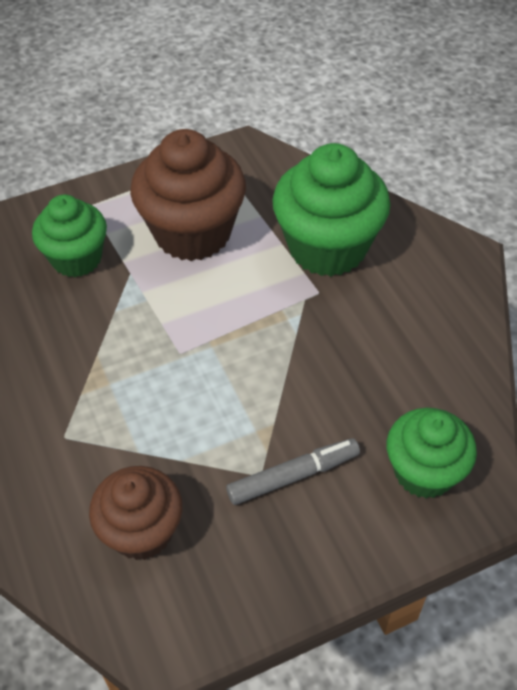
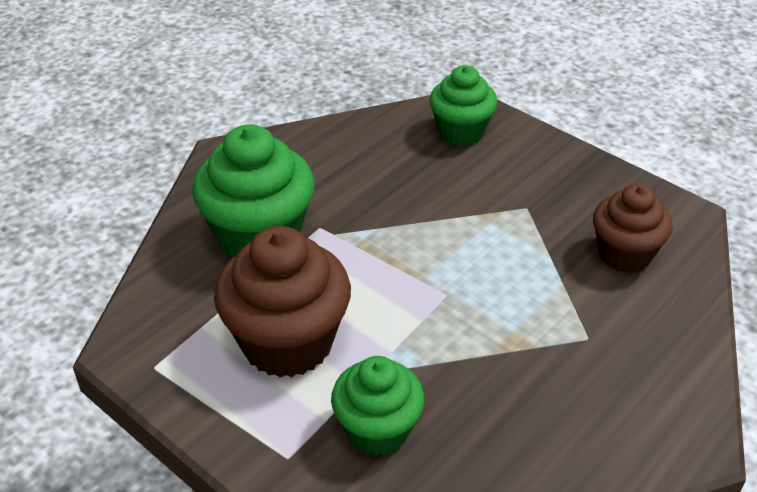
camera: 115 degrees left, 10 degrees down
grey marker [226,438,360,505] -> none

